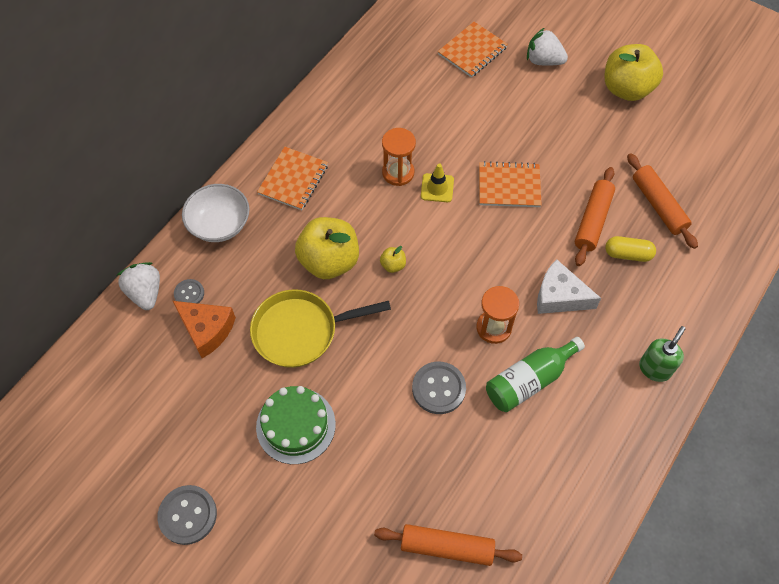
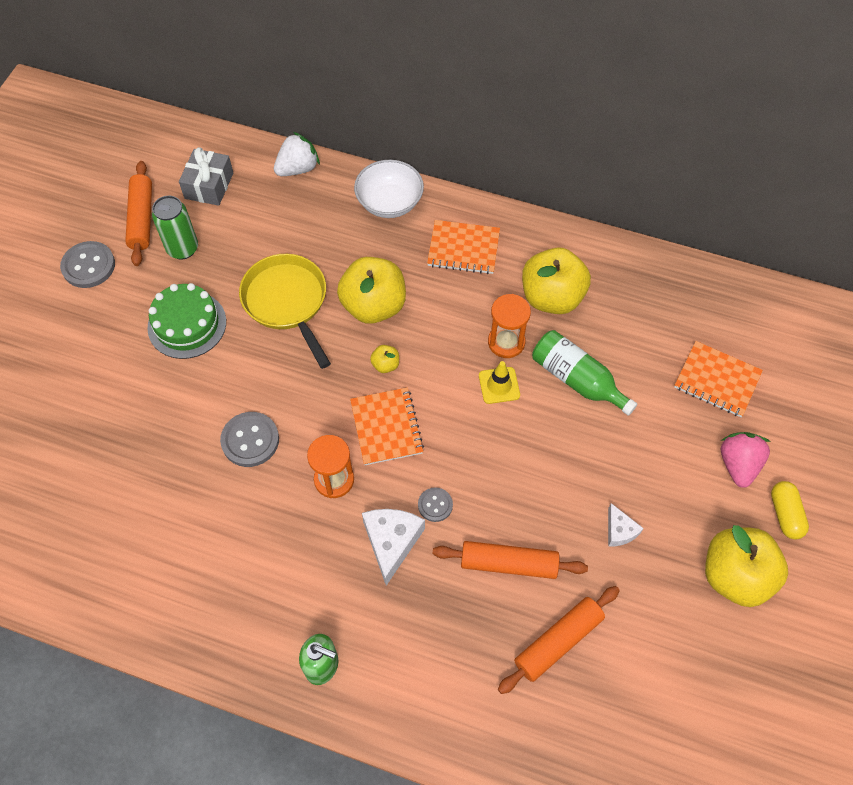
camera: 75 degrees right, 0 degrees up
orange cheese [173,301,236,358] -> none
grey button [174,279,204,304] -> grey button moved to [418,487,453,522]
orange rolling pin [374,524,522,566] -> orange rolling pin moved to [125,161,152,266]
orange notebook [479,161,542,207] -> orange notebook moved to [350,387,424,465]
green bottle [486,337,585,412] -> green bottle moved to [532,330,637,416]
white strawberry [527,28,568,66] -> pink strawberry [721,432,771,488]
yellow capsule [605,236,656,262] -> yellow capsule moved to [771,481,809,540]
none -> green can [152,195,198,260]
none -> grey gift [179,147,233,206]
none -> yellow apple [522,247,591,314]
none -> white cheese [608,503,644,546]

